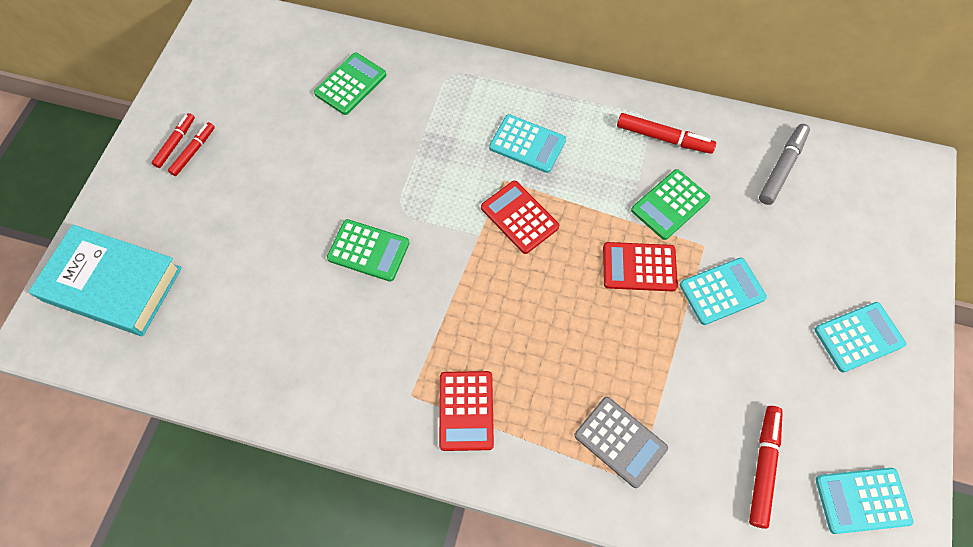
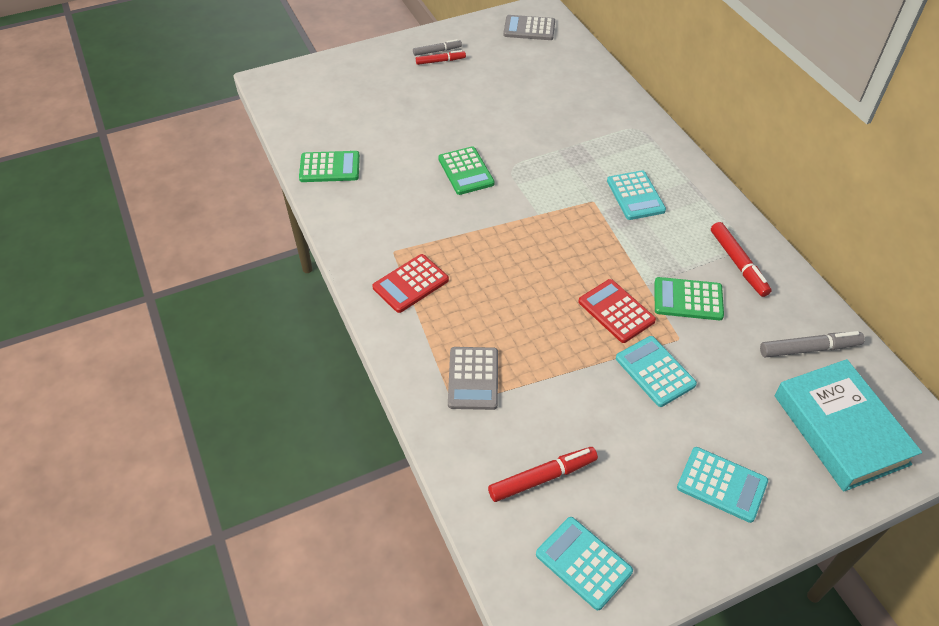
camera: 50 degrees right, 15 degrees down
turquoise book [29,224,182,336] -> turquoise book moved to [775,359,922,492]
red marker [152,113,195,168] -> grey marker [413,39,462,56]
green calculator [314,53,386,115] -> green calculator moved to [299,151,360,182]
red calculator [481,181,559,254] -> none
turquoise calculator [680,258,767,325] -> turquoise calculator turned 150 degrees counterclockwise [616,336,697,407]
none -> grey calculator [503,15,555,40]

